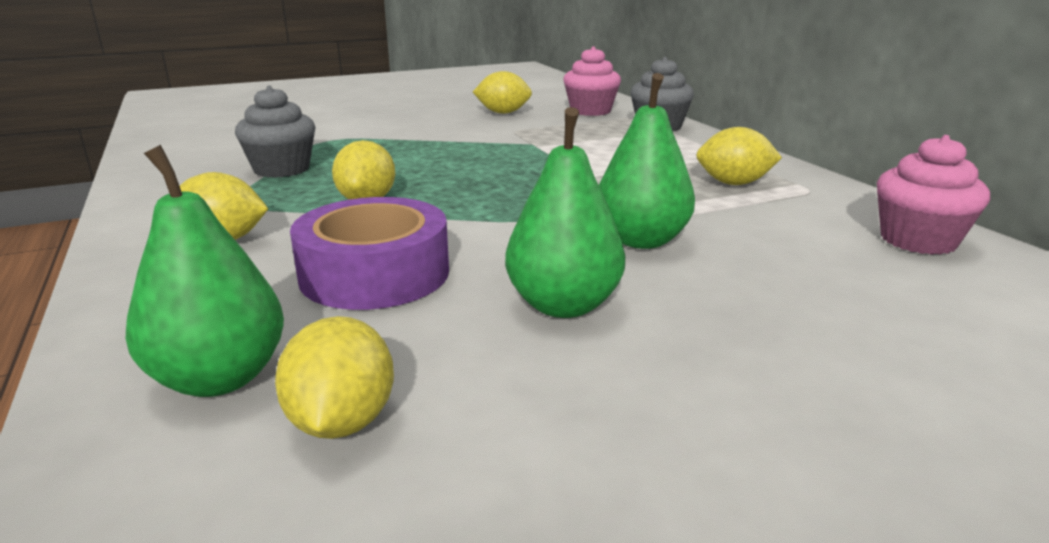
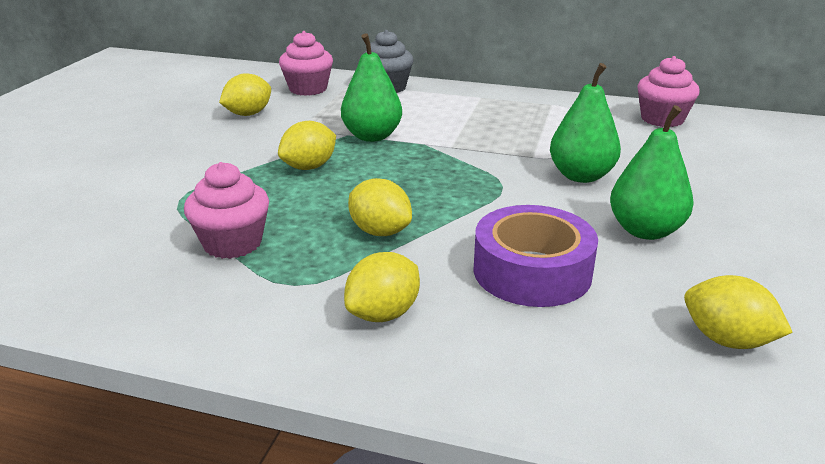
camera: 50 degrees left, 5 degrees up
green pear [126,145,284,397] -> green pear moved to [341,33,402,142]
grey cupcake [235,86,315,178] -> pink cupcake [184,162,269,259]
yellow lemon [696,127,782,185] -> yellow lemon moved to [278,121,336,170]

